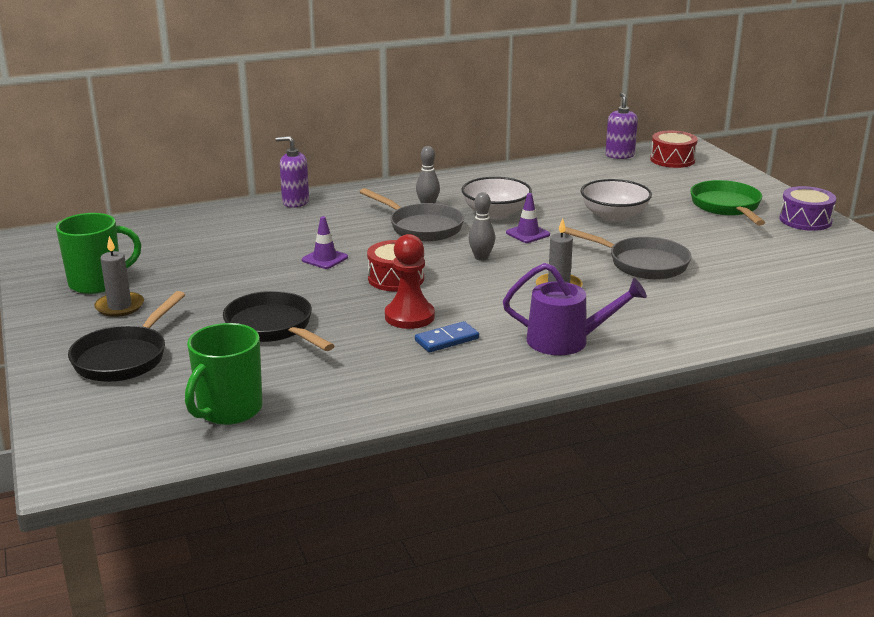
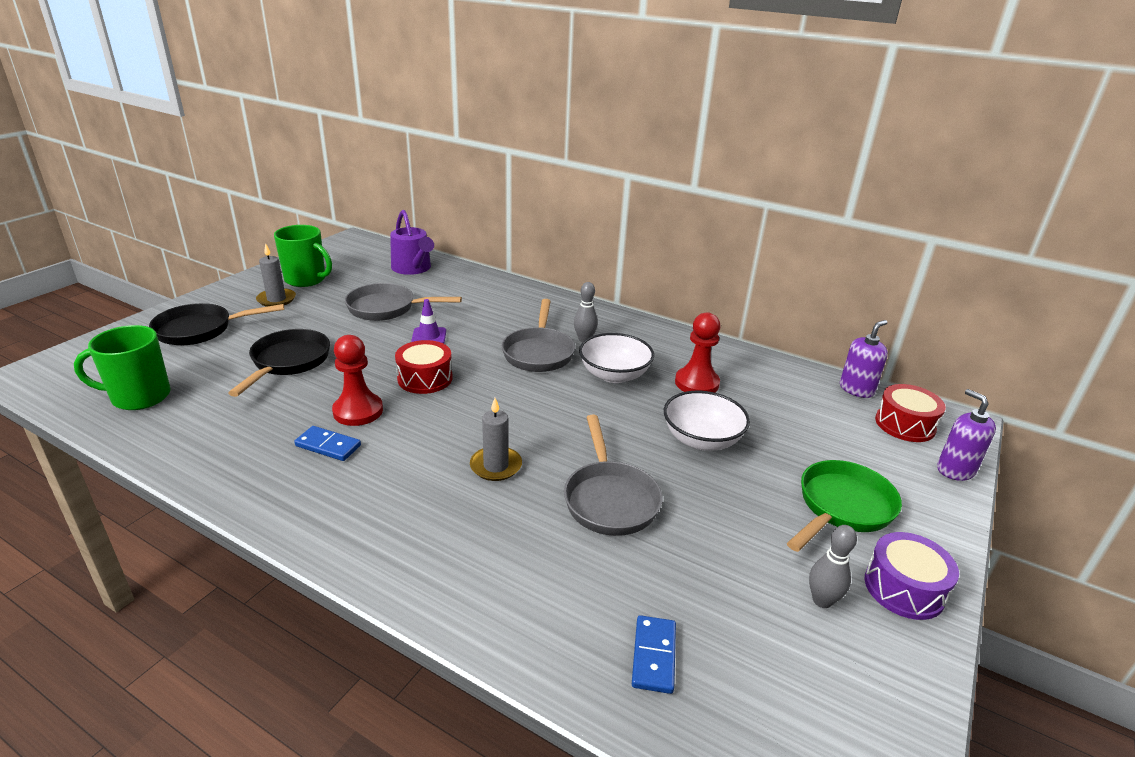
camera: 50 degrees right, 5 degrees up
purple soap dispenser [276,136,309,208] -> purple soap dispenser moved to [937,389,996,481]
grey bowling pin [469,192,495,261] -> grey bowling pin moved to [809,525,857,608]
purple watering can [503,263,647,355] -> purple watering can moved to [390,210,434,275]
purple traffic cone [506,193,550,243] -> none
none -> grey pan [345,283,462,321]
none -> blue domino [632,615,676,694]
none -> red pawn [675,312,721,393]

